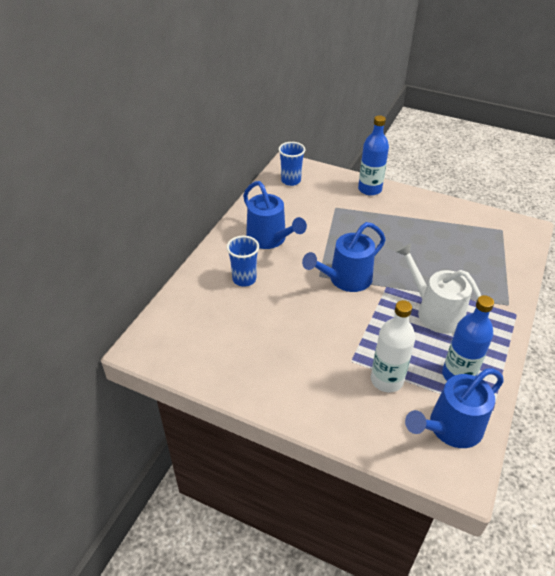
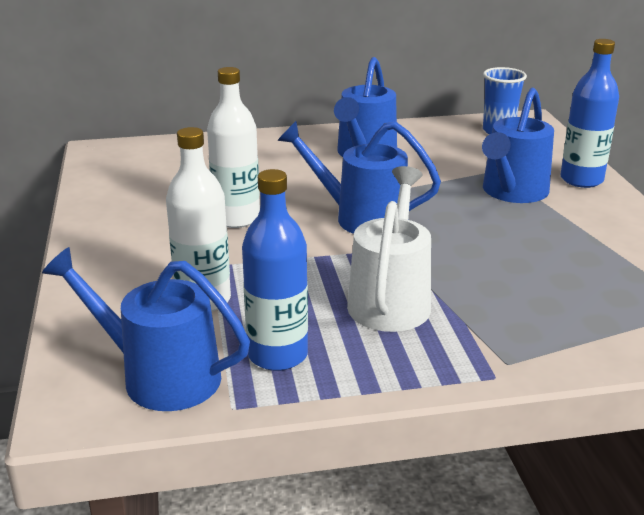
camera: 55 degrees right, 15 degrees down
blue cup [226,236,259,287] -> none
none -> white bottle [207,67,260,228]
none -> blue watering can [482,88,554,203]

